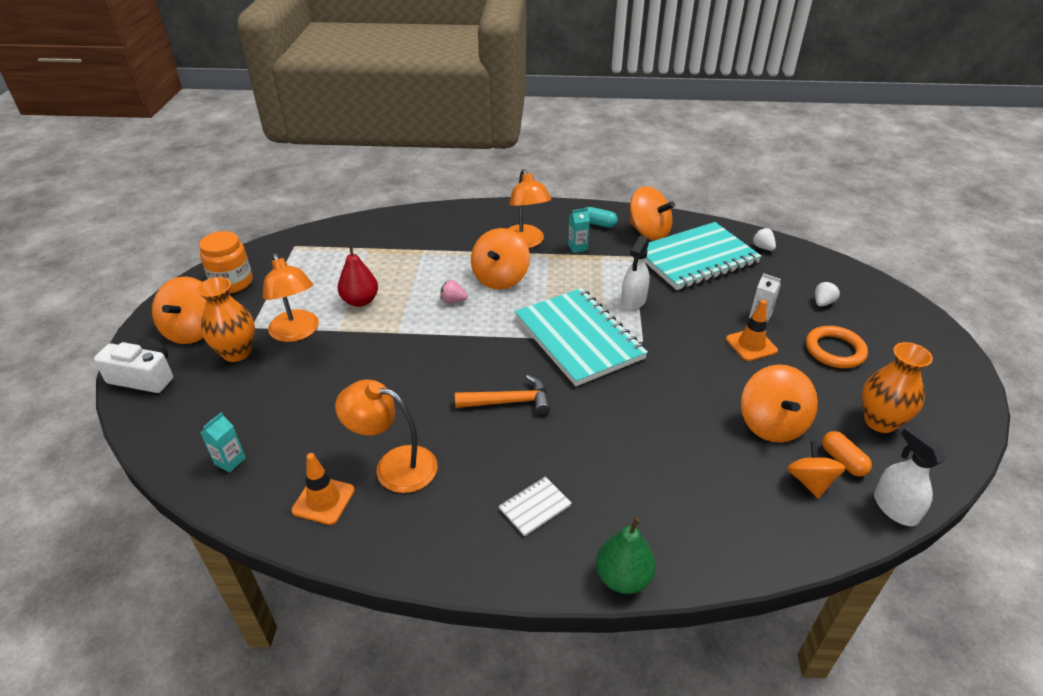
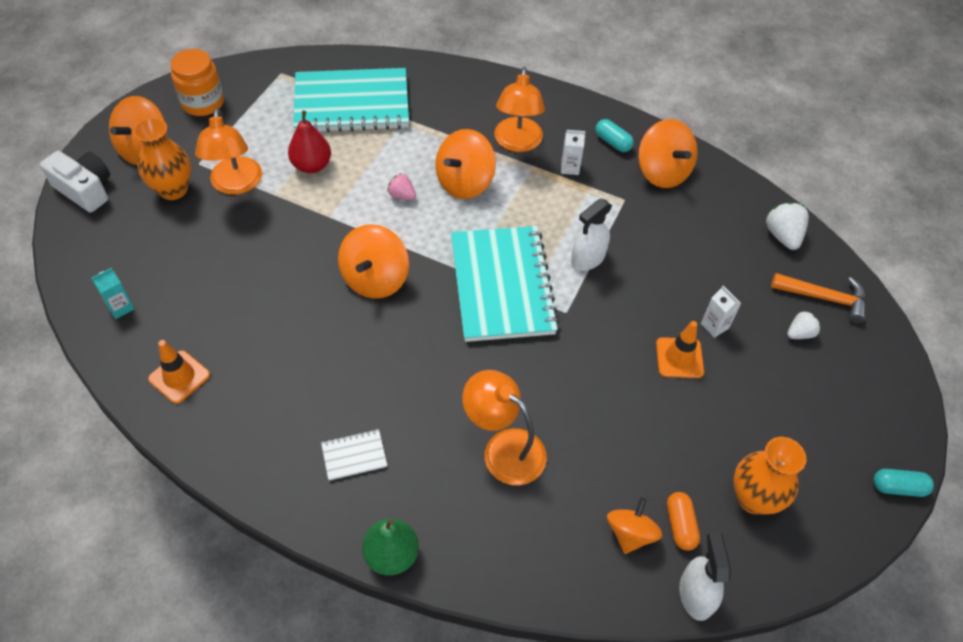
camera: 20 degrees right, 15 degrees up
orange lamp [335,379,437,493] -> orange lamp moved to [462,370,547,485]
orange hammer [455,375,550,415] -> orange hammer moved to [771,273,866,323]
turquoise carton [568,208,590,253] -> white carton [561,130,586,175]
turquoise notebook [644,222,762,290] -> turquoise notebook moved to [293,68,409,132]
orange spinning top [741,364,818,443] -> orange spinning top moved to [338,224,409,299]
white strawberry [752,228,776,251] -> white strawberry [766,202,809,250], size x1.56
orange ring [806,326,868,368] -> none
none -> turquoise capsule [873,469,934,497]

